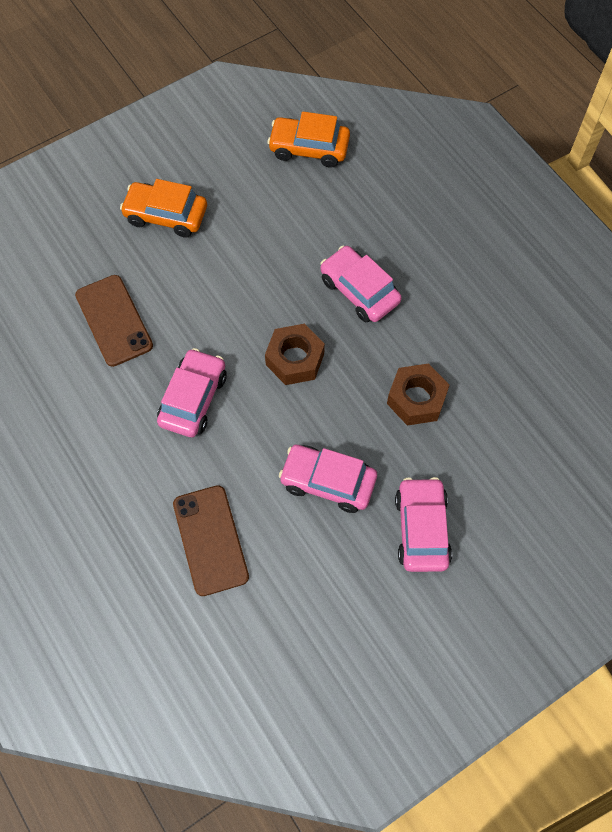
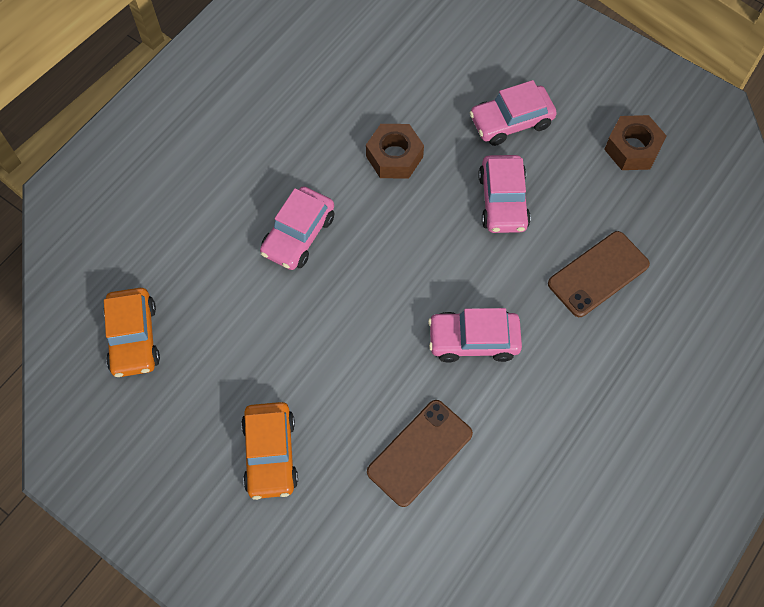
camera: 110 degrees left, 0 degrees up
brown nut [265,324,325,385] -> brown nut moved to [604,115,667,170]

